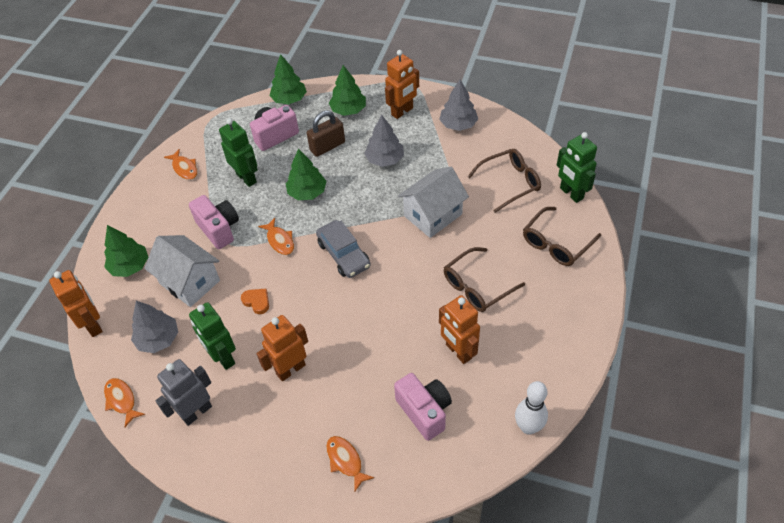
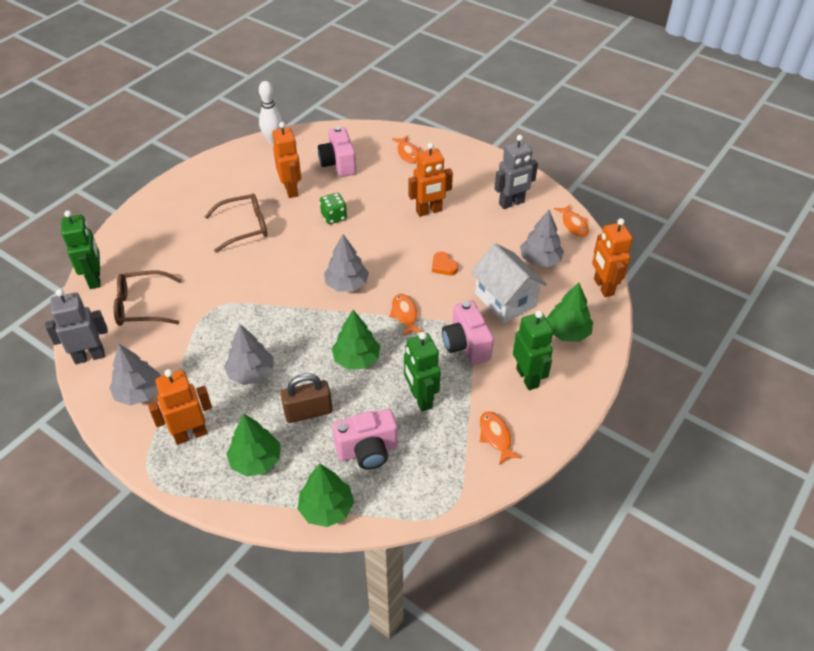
camera: 165 degrees left, 5 degrees down
green robot [189,302,236,370] -> green robot moved to [513,310,553,390]
grey car [316,220,371,278] -> grey tree [324,234,369,291]
white house [398,167,469,238] -> none
brown glasses [523,207,601,266] -> none
none -> grey robot [45,289,108,364]
none -> green dice [320,193,347,224]

